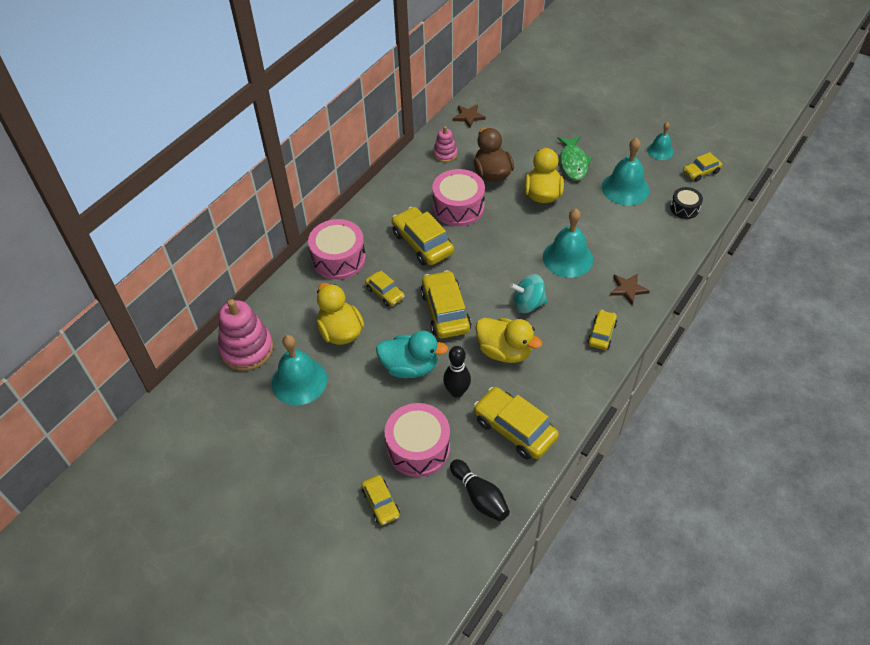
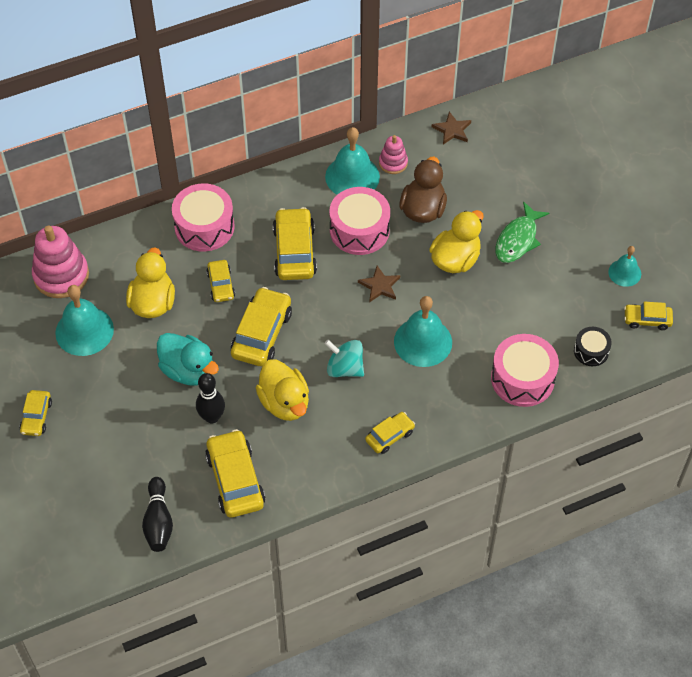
camera: 30 degrees right, 5 degrees up
yellow car [361,475,400,525] -> yellow car moved to [19,390,52,436]
pink drum [385,403,450,477] -> pink drum moved to [491,334,559,407]
turquoise bell [602,138,649,206] -> turquoise bell moved to [325,127,380,195]
brown star [610,273,650,305] -> brown star moved to [358,266,400,303]

